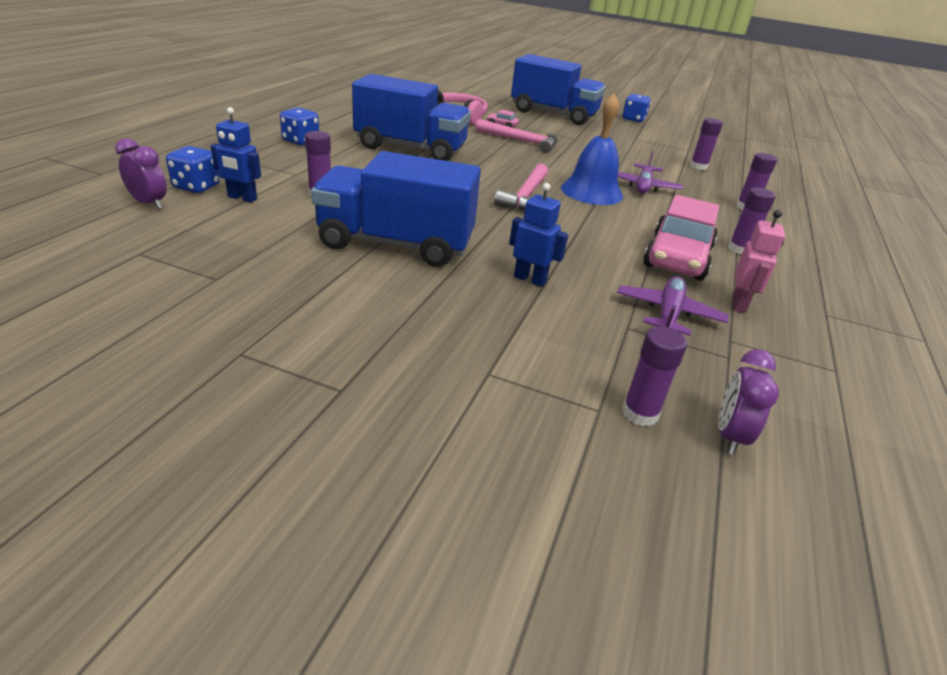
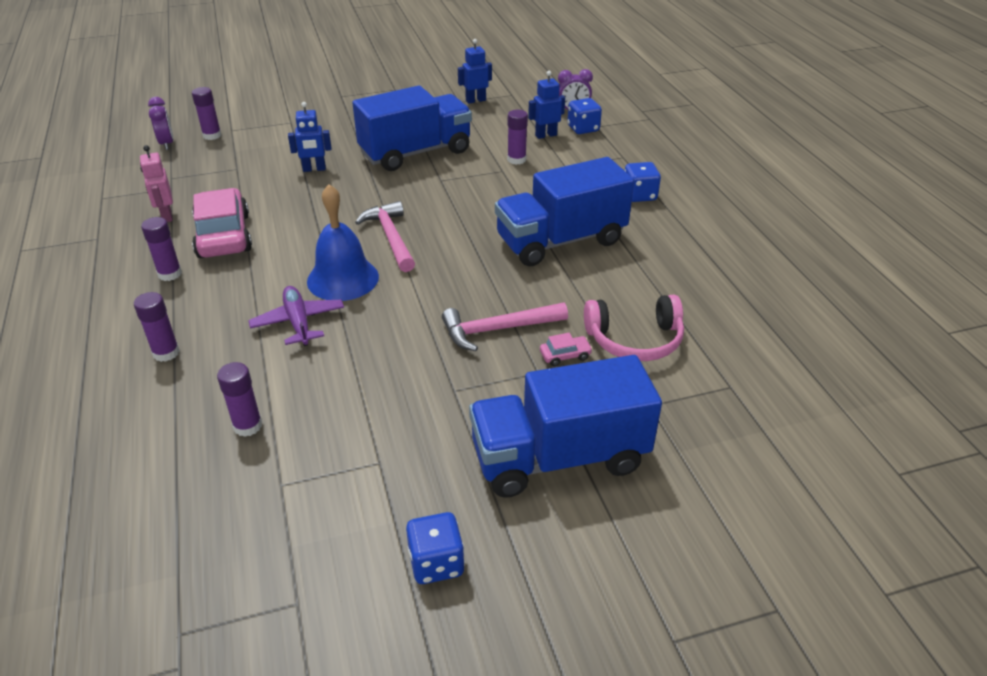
camera: 145 degrees right, 5 degrees up
purple plane [617,276,729,336] -> none
none -> blue robot [458,39,492,104]

